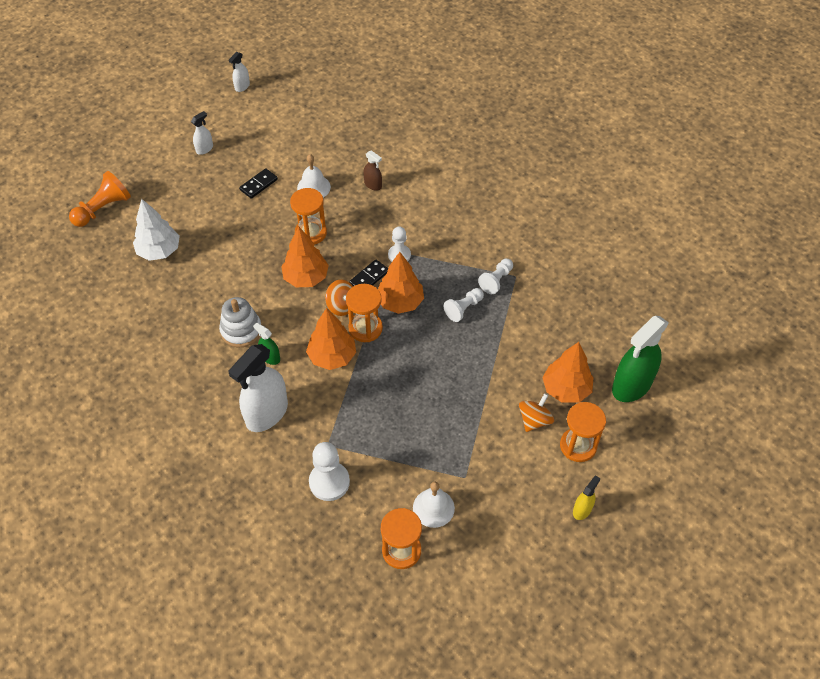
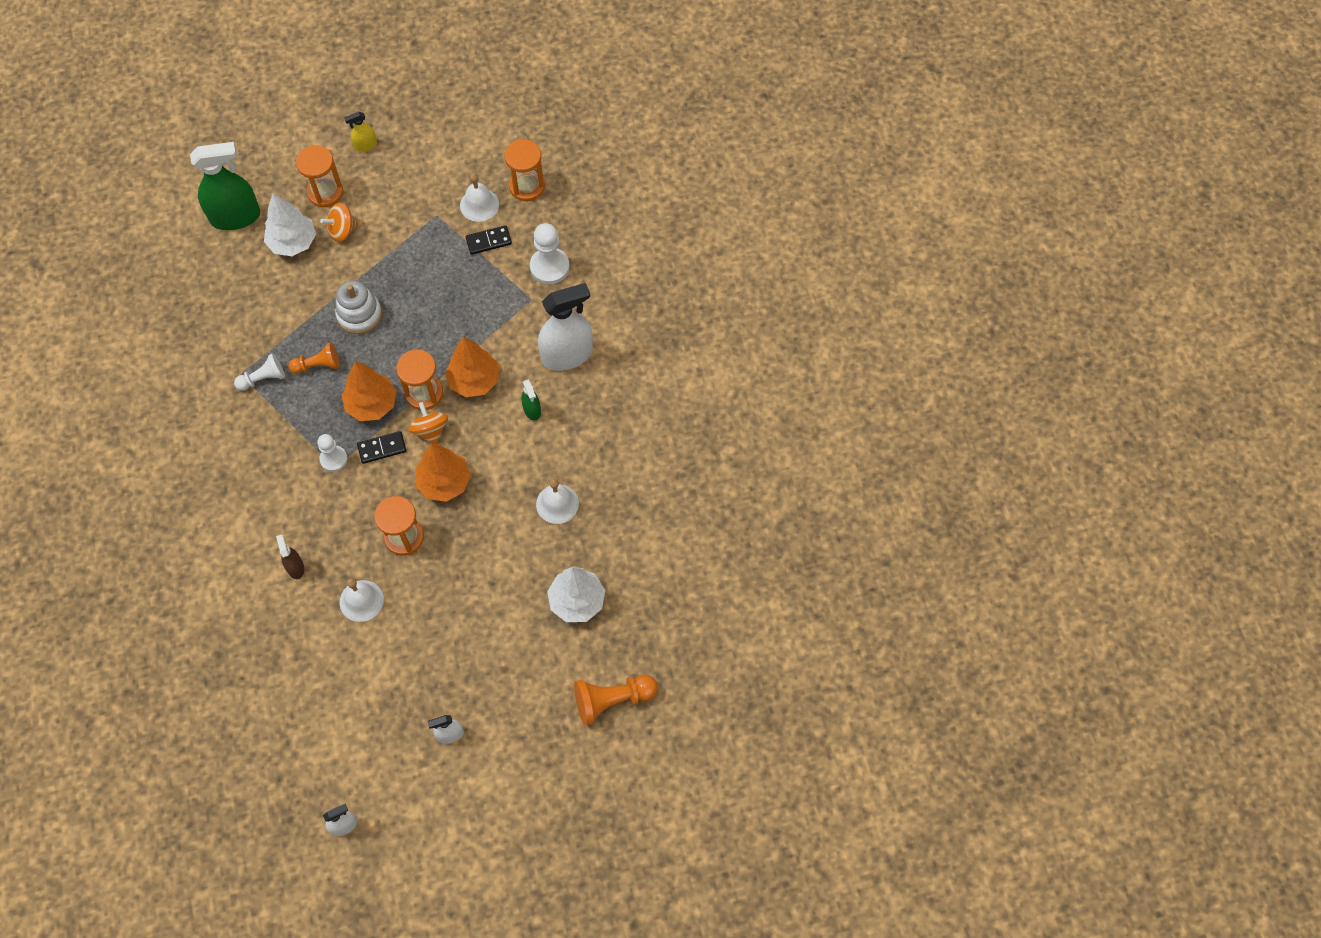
camera: 150 degrees left, 10 degrees up
white stacking toy [219,297,261,347] -> white stacking toy moved to [335,281,382,334]
black domino [239,168,278,199] -> black domino moved to [465,225,512,255]
white pawn [444,288,484,322] -> orange pawn [288,342,340,374]
orange tree [542,342,594,403] -> white tree [264,193,316,256]
none -> white bell [536,479,579,524]

